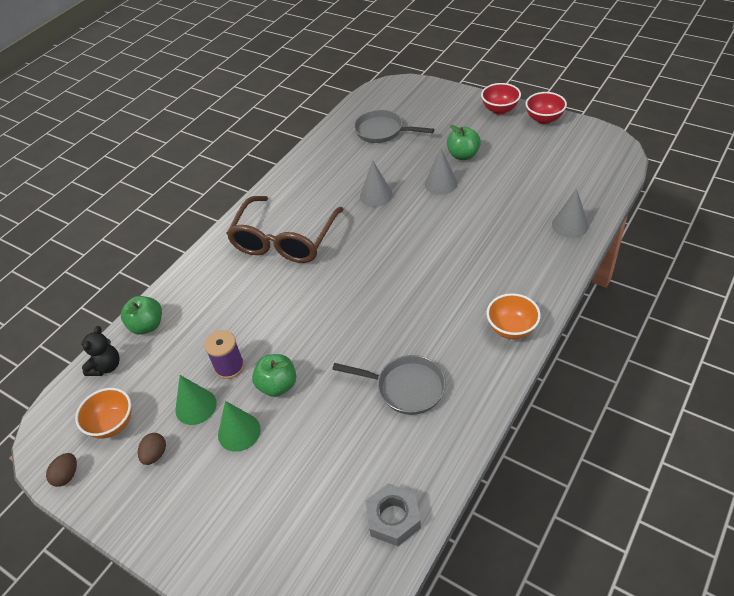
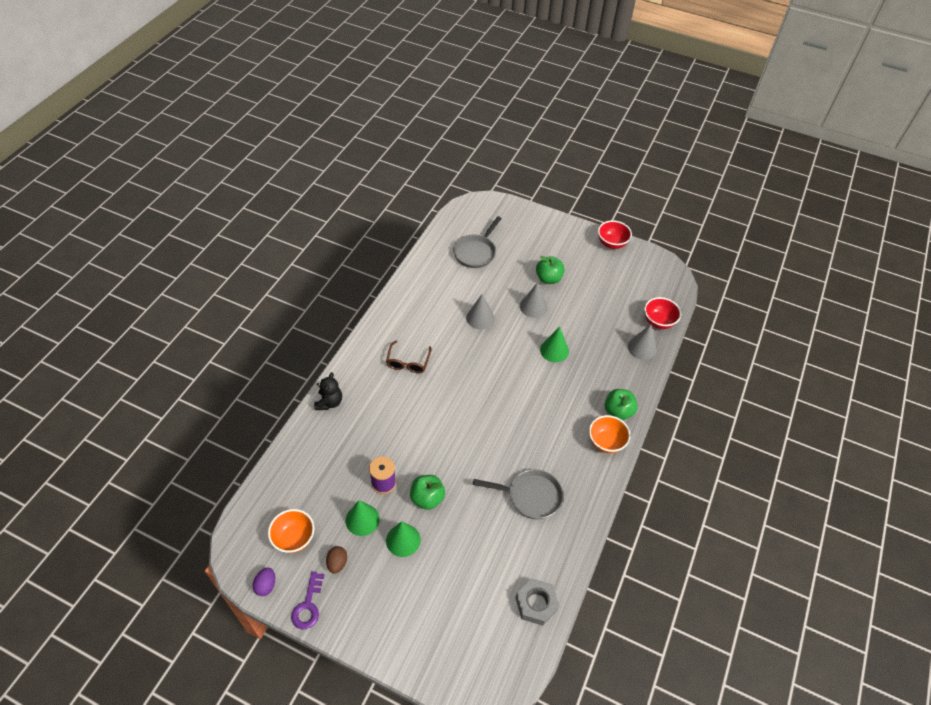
camera: 15 degrees left, 5 degrees up
brown egg [46,453,77,487] -> purple egg [253,568,275,596]
black teddy bear [81,326,120,376] -> black teddy bear moved to [314,372,342,410]
green apple [121,296,162,334] -> green apple moved to [605,389,638,420]
brown glasses [226,196,344,263] -> brown glasses [386,341,432,373], size x0.49
grey pan [354,110,434,143] -> grey pan turned 75 degrees counterclockwise [453,216,502,268]
red bowl [481,83,521,115] -> red bowl moved to [644,297,681,329]
none -> purple key [291,572,324,629]
none -> green cone [540,327,569,362]

